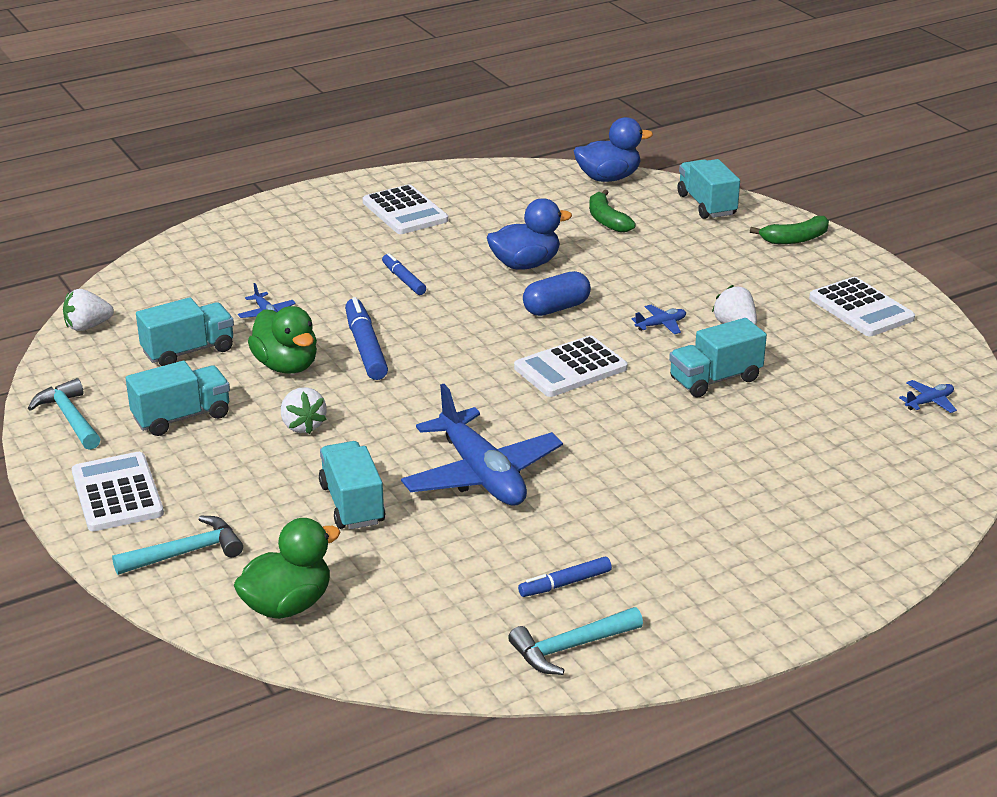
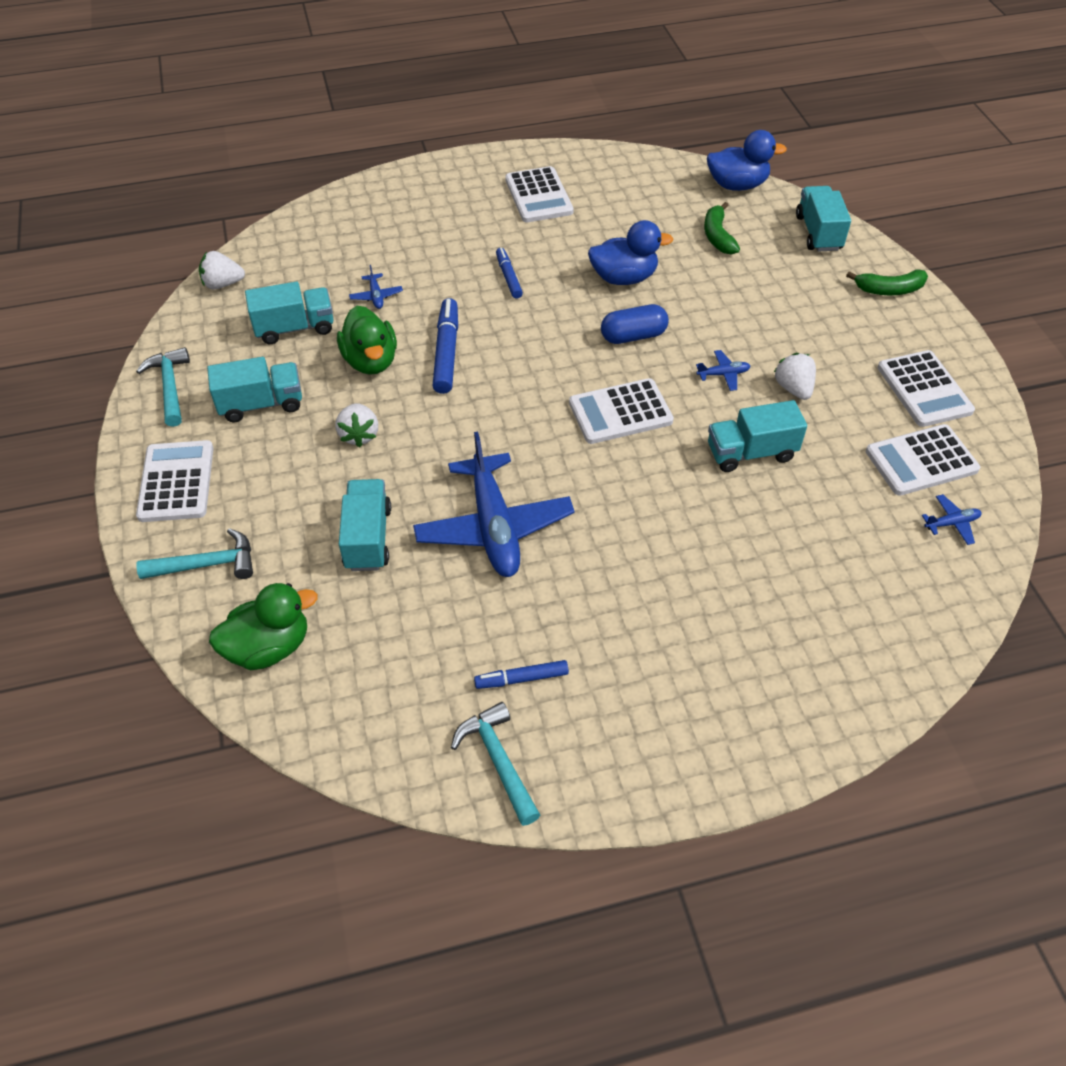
camera: 15 degrees right, 20 degrees up
turquoise hammer [508,607,643,675] -> turquoise hammer turned 75 degrees clockwise [451,702,540,826]
none -> white calculator [866,424,980,496]

